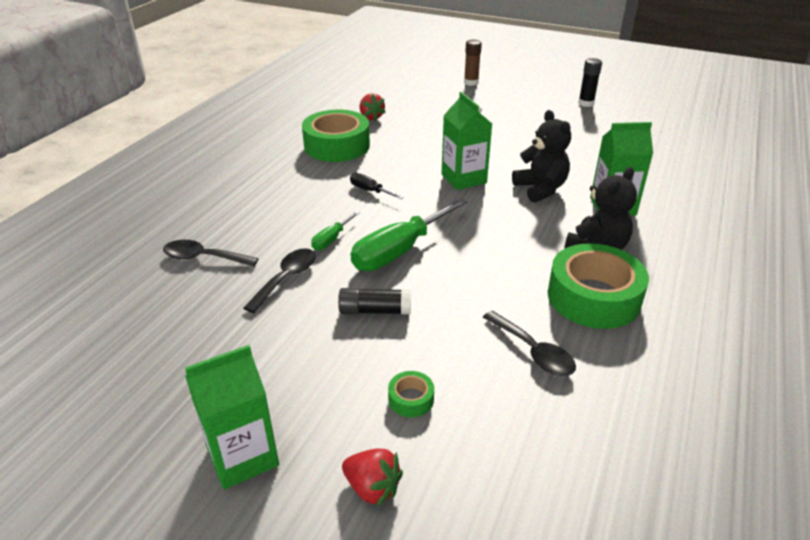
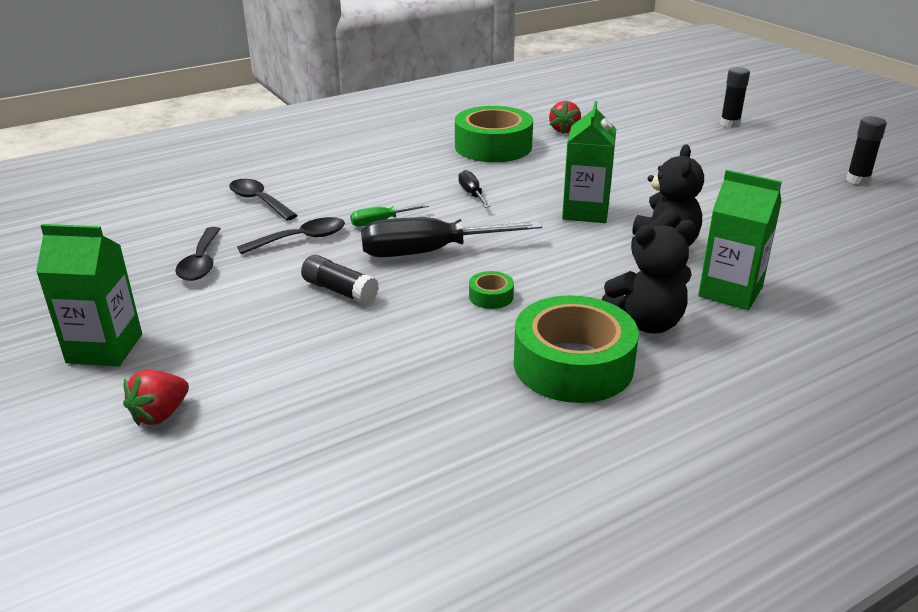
camera: 35 degrees right, 5 degrees down
red strawberry [342,449,403,507] -> red strawberry turned 60 degrees clockwise [123,370,189,426]
green screwdriver [351,198,468,271] -> black screwdriver [361,217,542,257]
green tape [388,371,434,417] -> green tape moved to [469,271,514,309]
brown glue stick [464,39,482,86] -> black glue stick [720,67,750,128]
black spoon [483,311,576,376] -> black spoon moved to [175,227,221,281]

